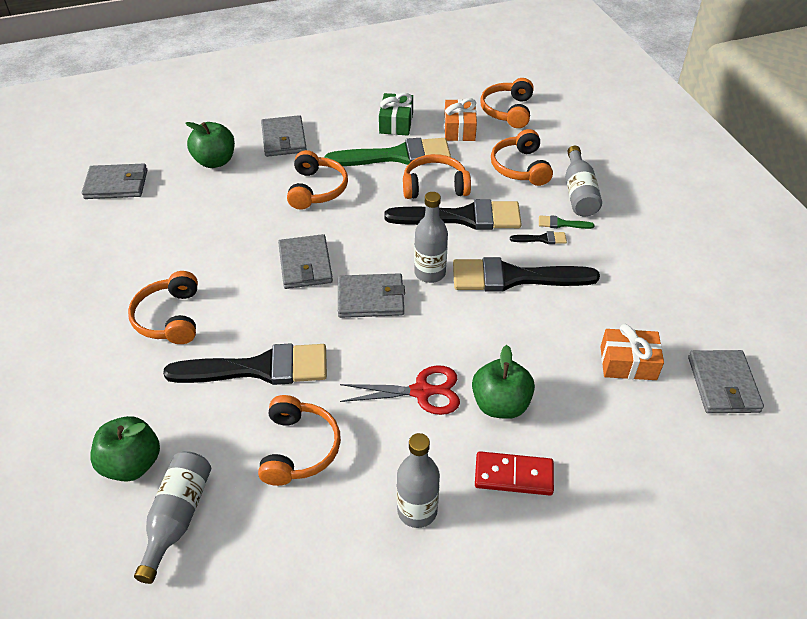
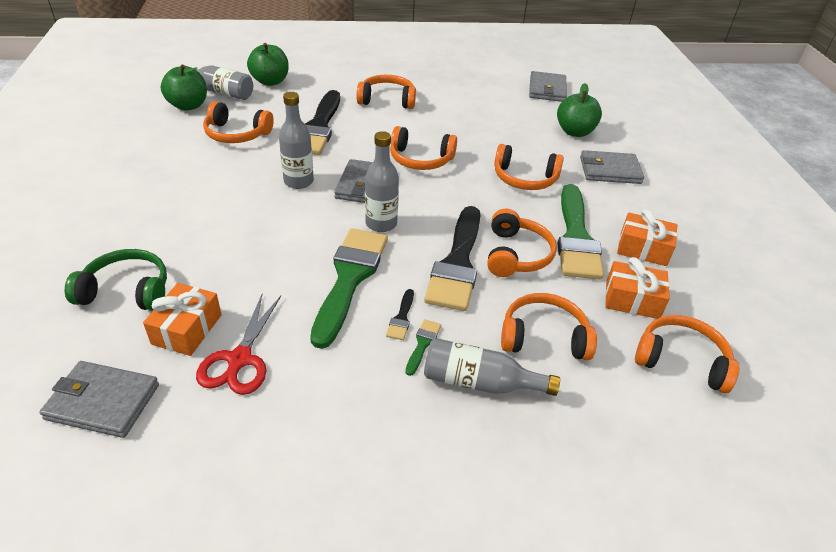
camera: 100 degrees right, 5 degrees down
grey wallet [278,234,333,289] -> orange headphones [390,126,457,170]
red scissors [340,365,460,415] -> red scissors moved to [196,295,281,395]
green gift [379,93,413,136] -> orange gift [617,209,678,266]
grey bottle [397,433,440,528] -> grey bottle moved to [279,92,314,189]
black brush [453,257,600,292] -> green brush [310,229,388,349]
green apple [472,345,535,419] -> green apple moved to [161,65,207,111]
red domino [475,451,554,496] -> none
none -> green headphones [65,249,167,311]

